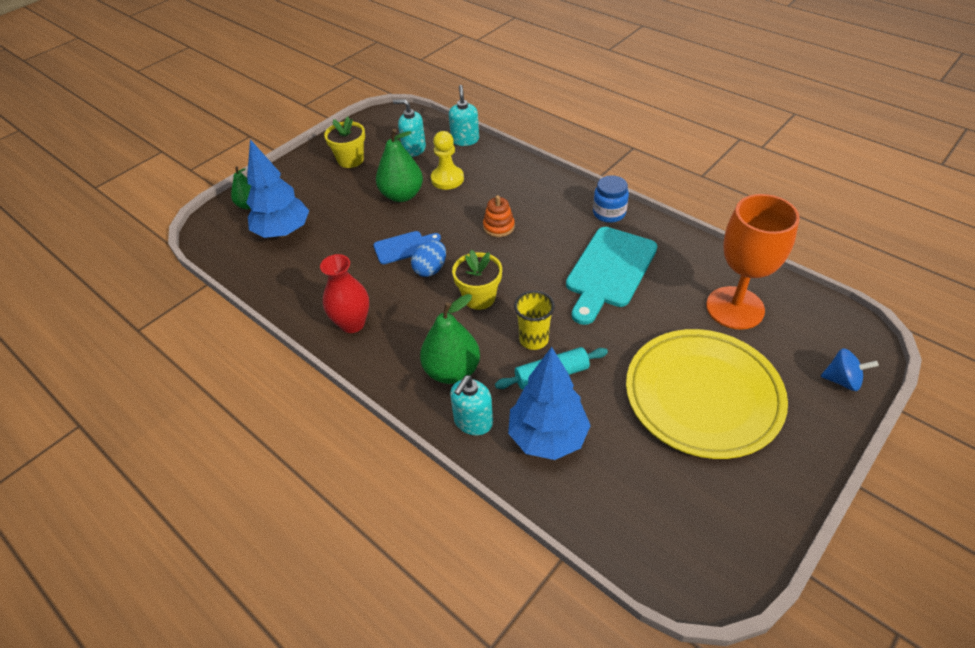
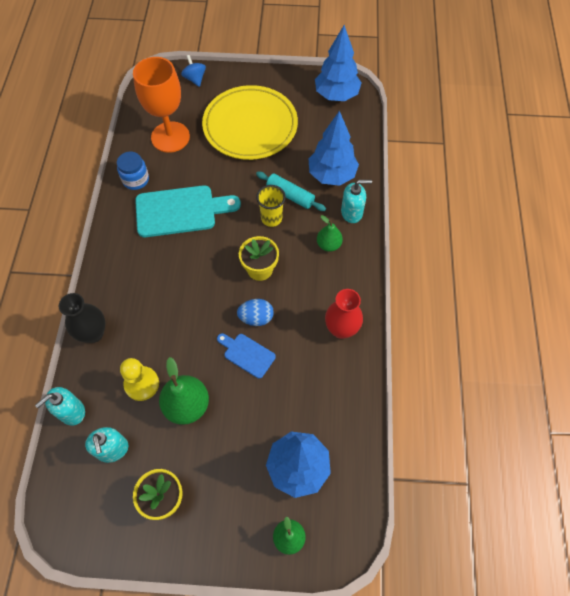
camera: 130 degrees left, 15 degrees up
green pear [420,294,480,384] -> green pear [317,215,343,252], size x0.61
orange stacking toy [483,195,515,237] -> none
blue jar [593,175,629,223] -> blue jar moved to [117,152,149,190]
none -> black vase [59,293,106,343]
none -> blue tree [315,25,361,101]

